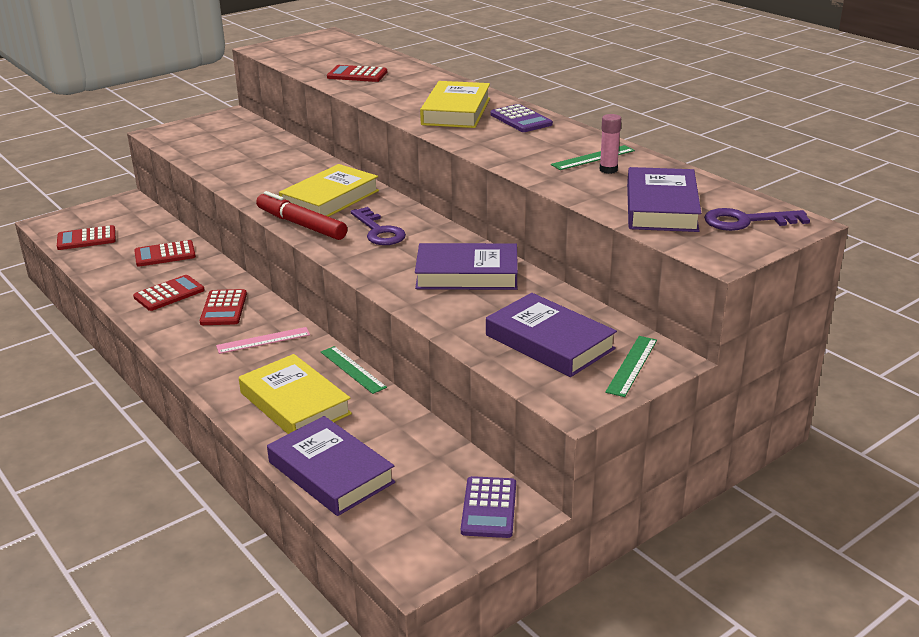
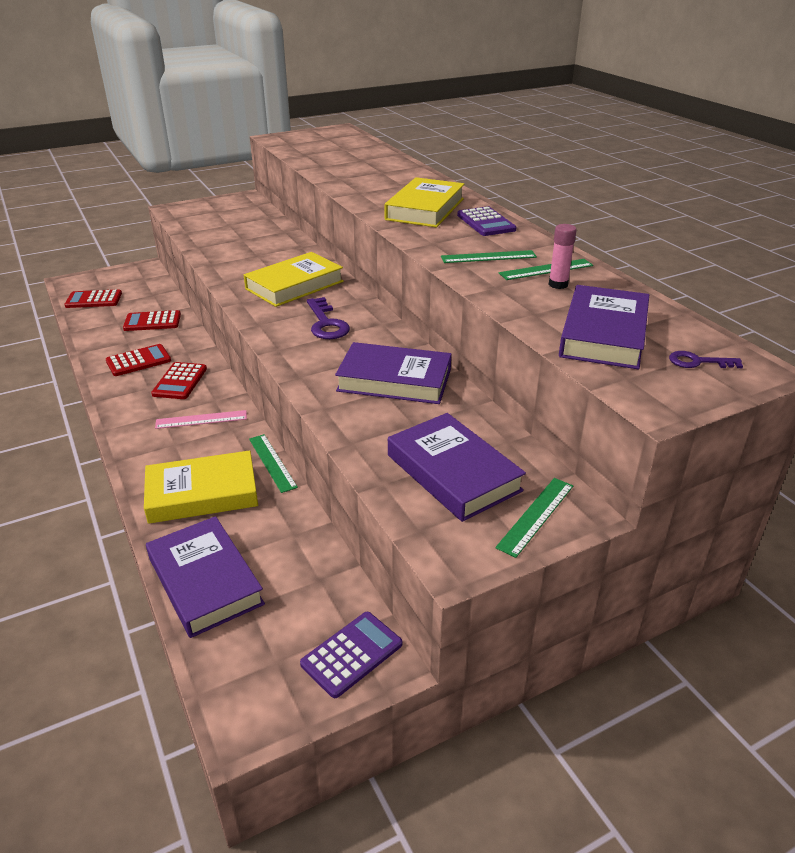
camera: 10 degrees right, 5 degrees up
yellow book [239,354,352,434] -> yellow book turned 75 degrees counterclockwise [144,450,258,524]
red marker [256,191,347,240] -> none
red calculator [327,65,387,82] -> none
purple calculator [461,476,516,538] -> purple calculator turned 150 degrees counterclockwise [300,612,402,698]
purple key [704,208,810,231] -> purple key [669,351,743,368], size x0.59
none -> green ruler [441,250,537,263]

